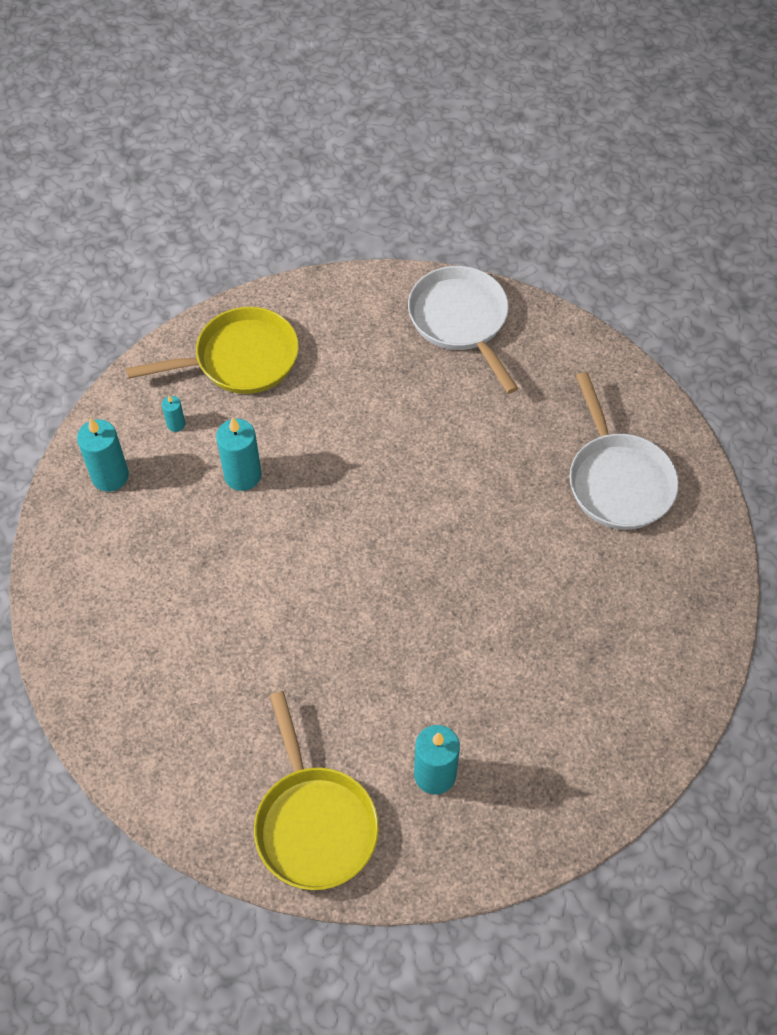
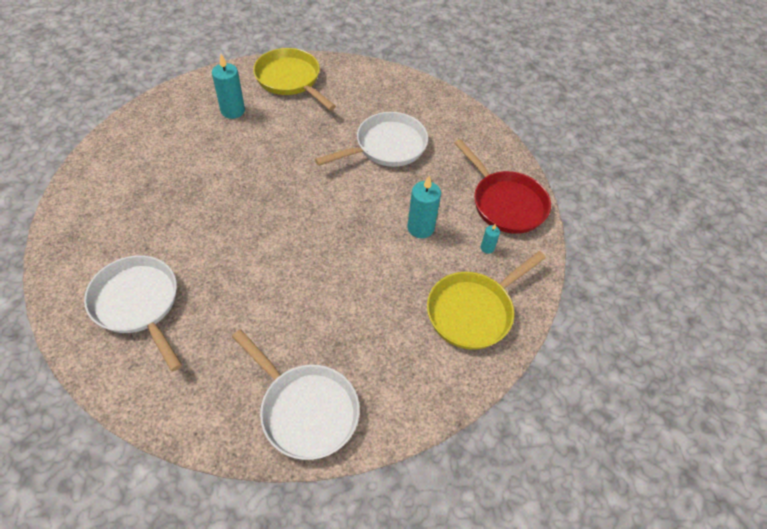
camera: 155 degrees right, 5 degrees down
turquoise candle [77,418,129,492] -> red pan [454,139,551,234]
none -> white pan [315,112,428,167]

